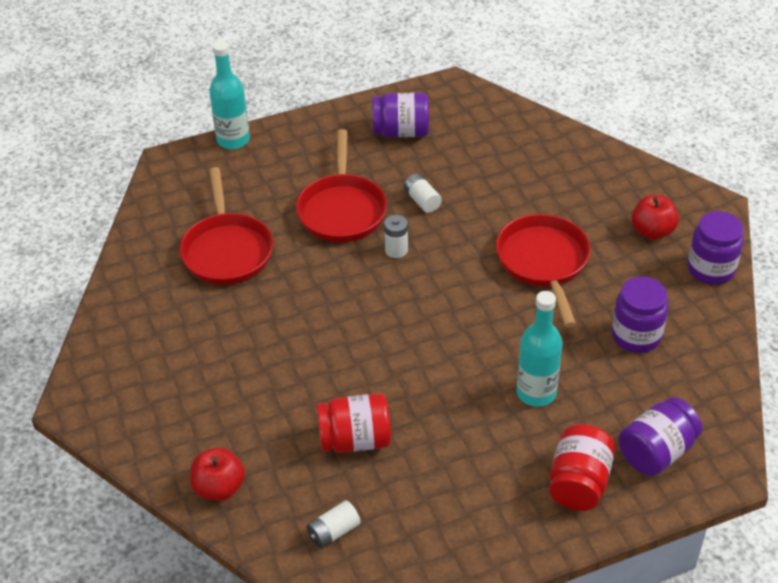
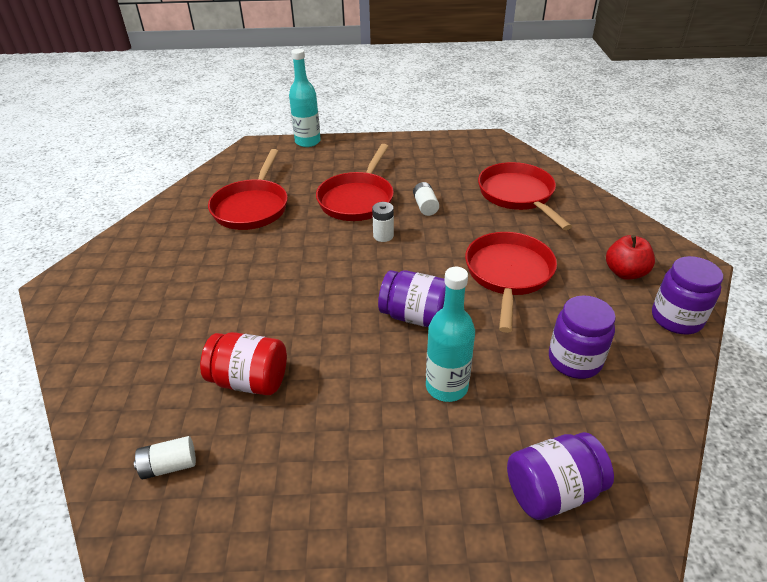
camera: 20 degrees right, 5 degrees down
red apple [190,447,245,501] -> none
purple jar [372,93,429,137] -> purple jar moved to [378,270,446,327]
red jar [550,424,615,511] -> none
none -> red pan [478,162,572,230]

